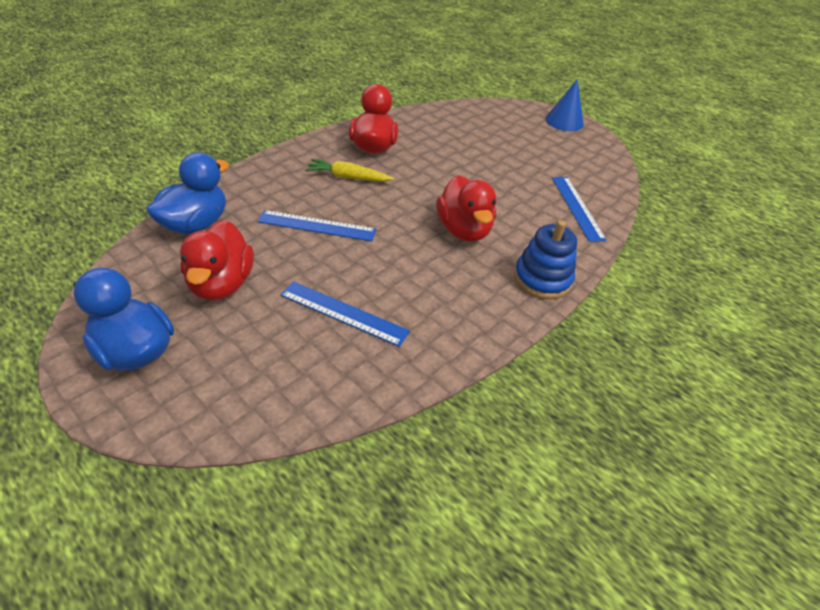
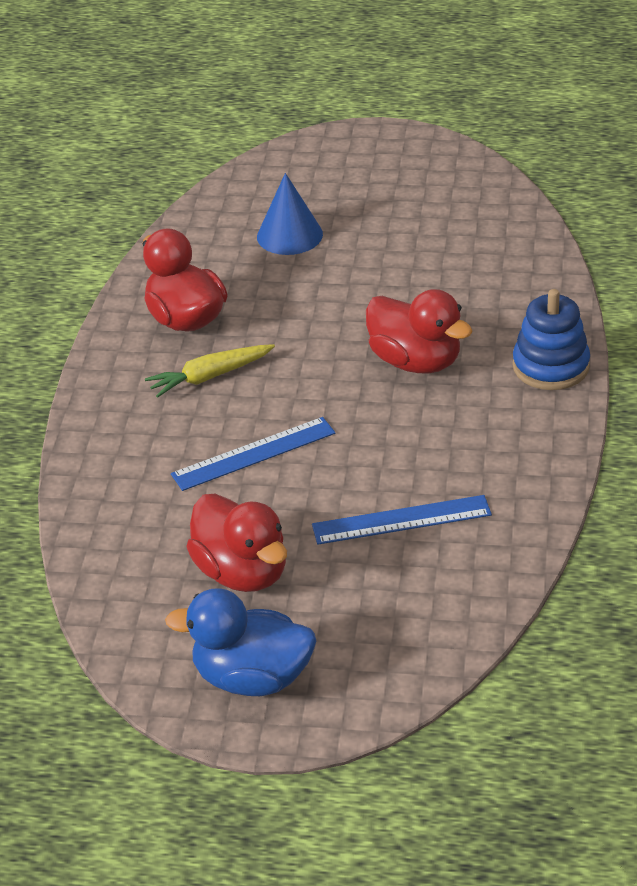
camera: 30 degrees left, 5 degrees down
blue duck [146,152,229,234] -> none
blue cone [545,80,584,131] -> blue cone moved to [257,173,323,255]
blue ruler [552,177,607,242] -> none

